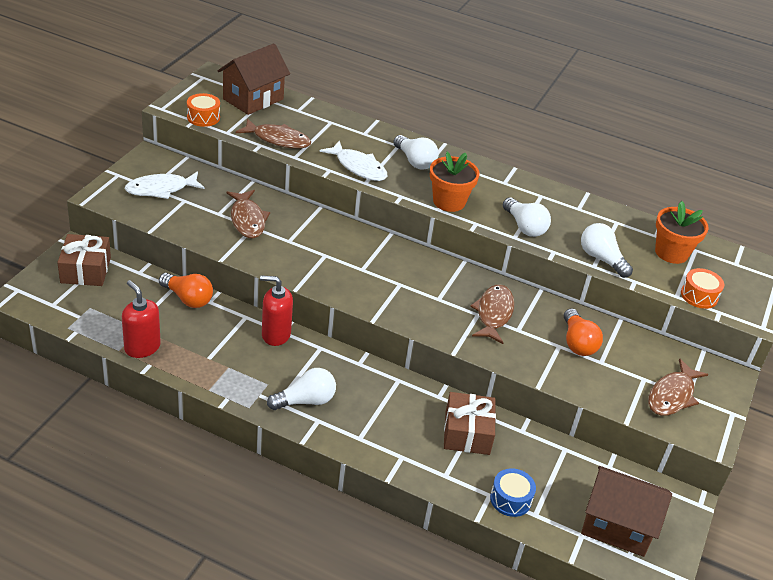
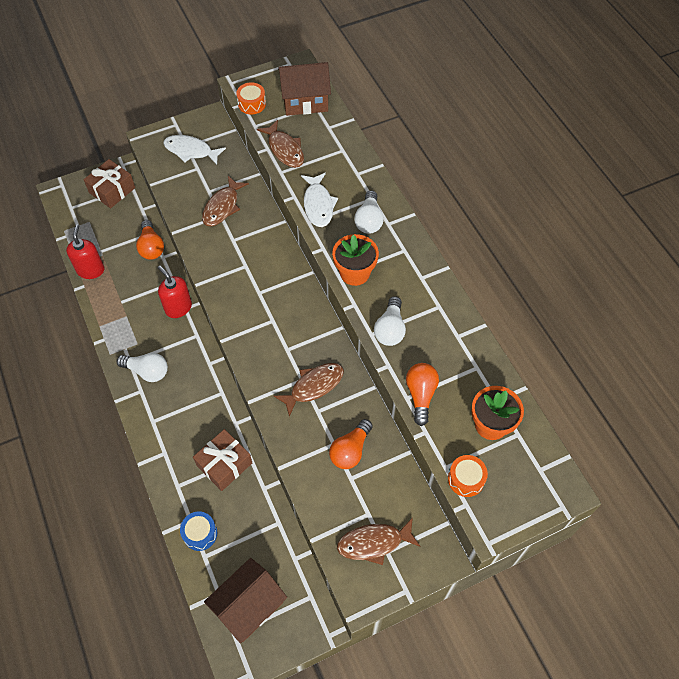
camera: 45 degrees right, 20 degrees up
white light bulb [581,223,633,278] -> orange light bulb [406,363,439,426]
brown house [581,466,672,557] -> brown house turned 75 degrees clockwise [204,558,287,643]

